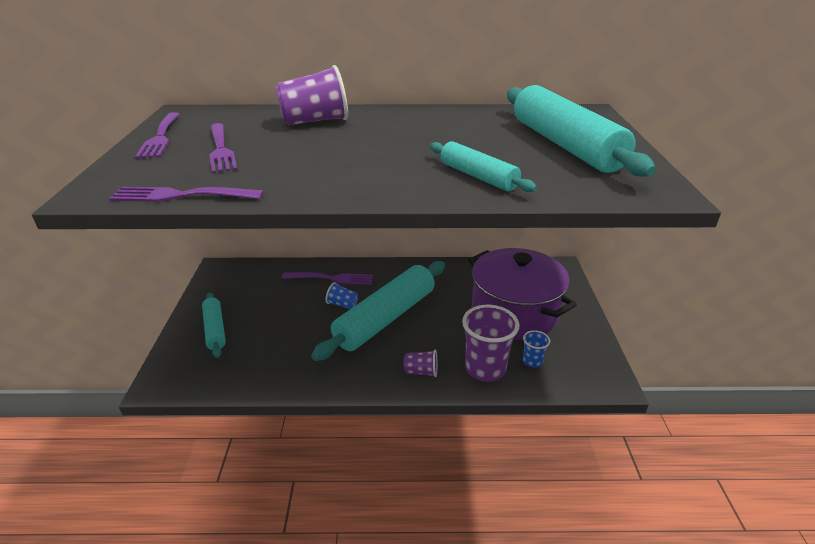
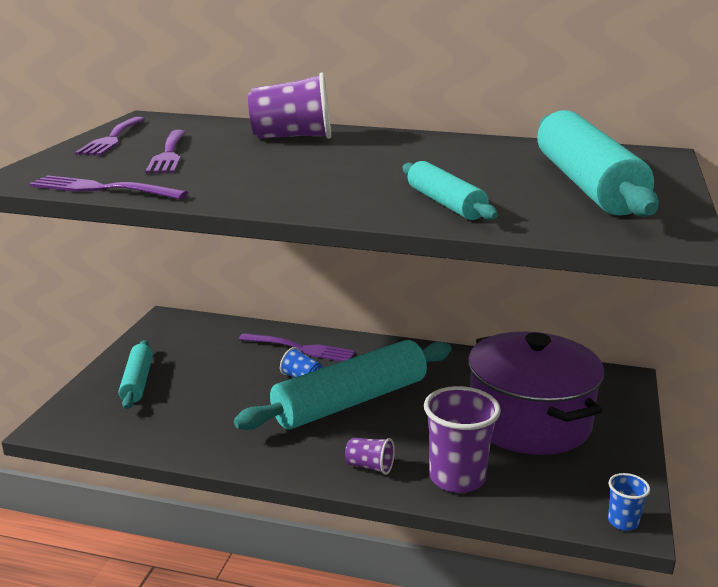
camera: 15 degrees right, 10 degrees down
blue cup [523,330,550,368] -> blue cup moved to [608,473,650,531]

